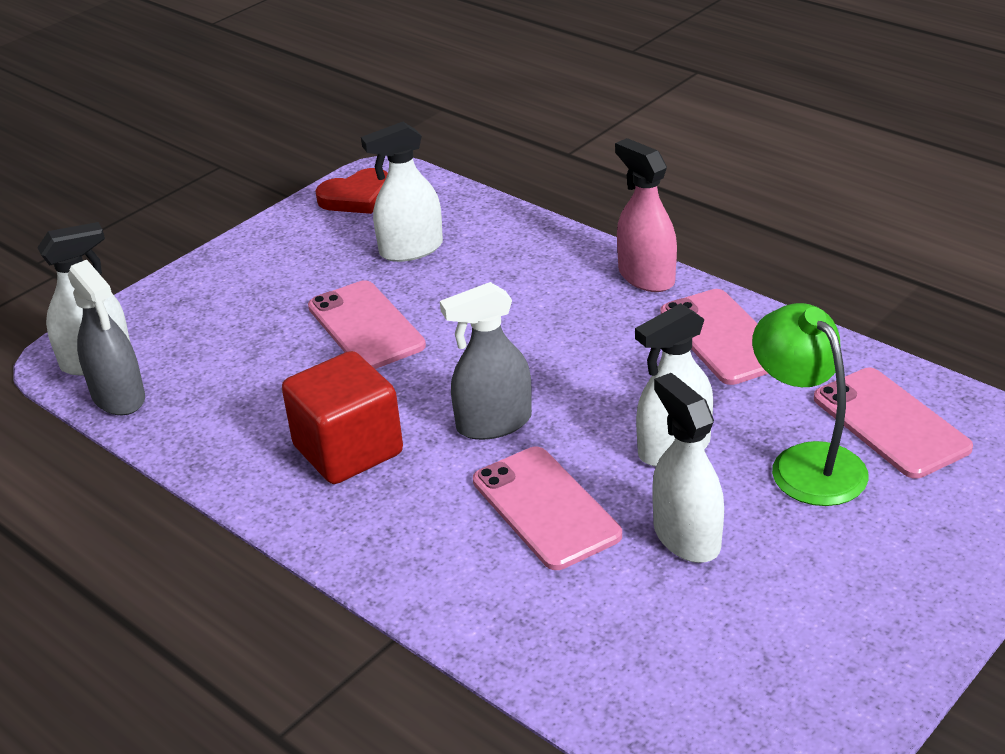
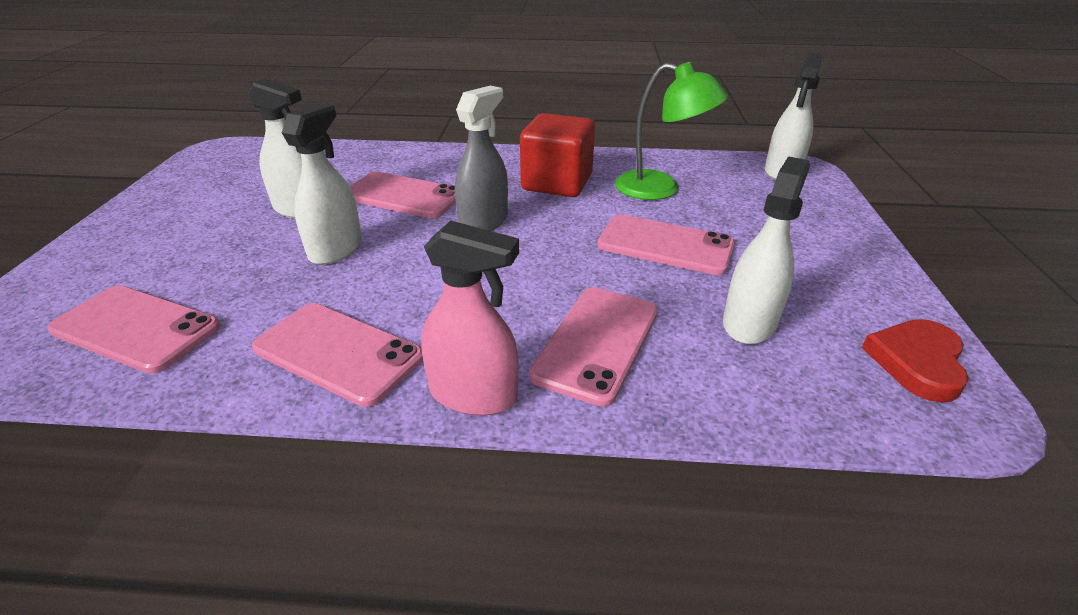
camera: 140 degrees right, 0 degrees up
grey spray bottle [68,260,145,415] -> none
green lamp [752,303,869,506] -> green lamp moved to [615,62,728,200]
none -> pink phone [529,287,658,407]

